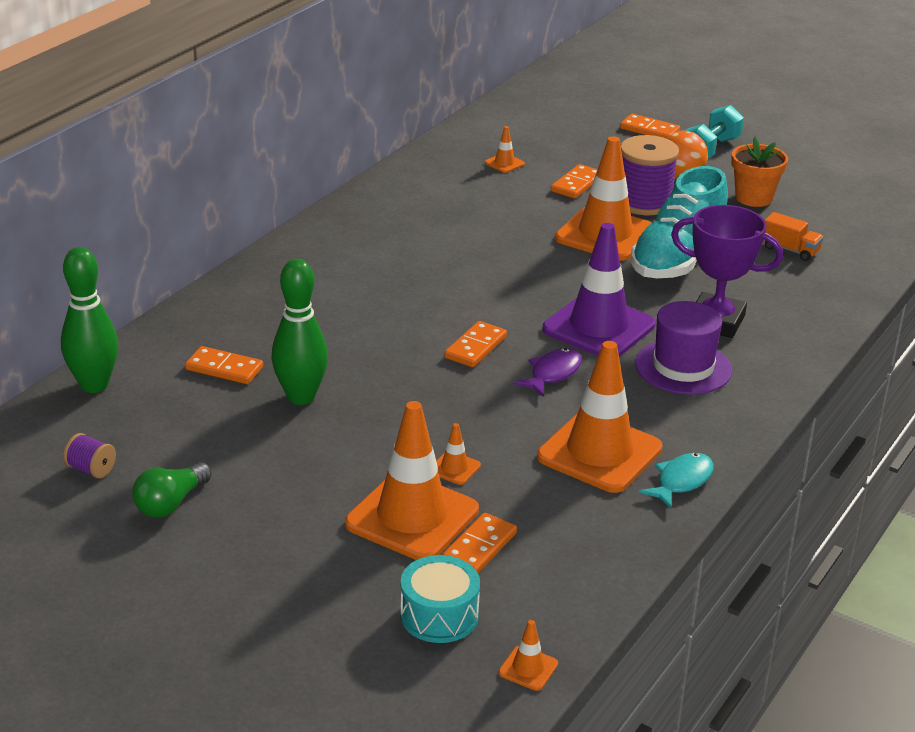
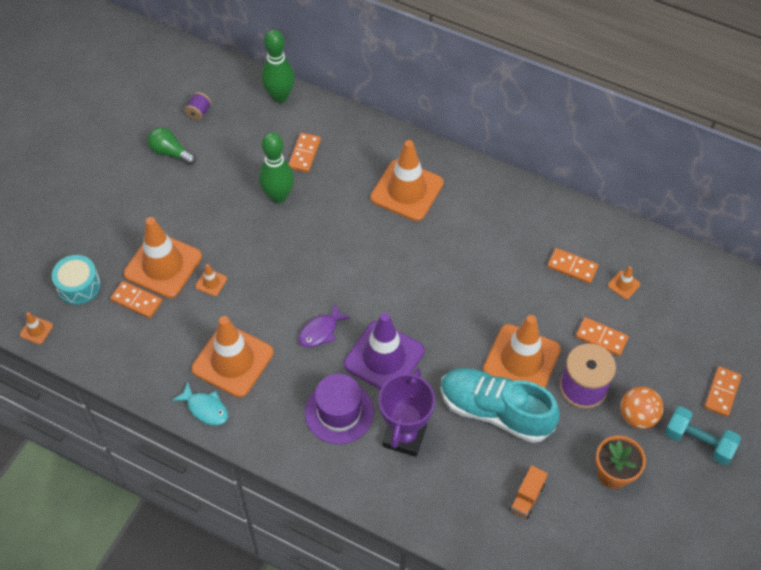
camera: 85 degrees right, 25 degrees up
orange domino [444,321,507,367] -> orange domino moved to [547,248,598,284]
purple fish [514,348,582,397] -> purple fish turned 105 degrees clockwise [298,303,351,347]
none -> orange traffic cone [370,140,444,221]

